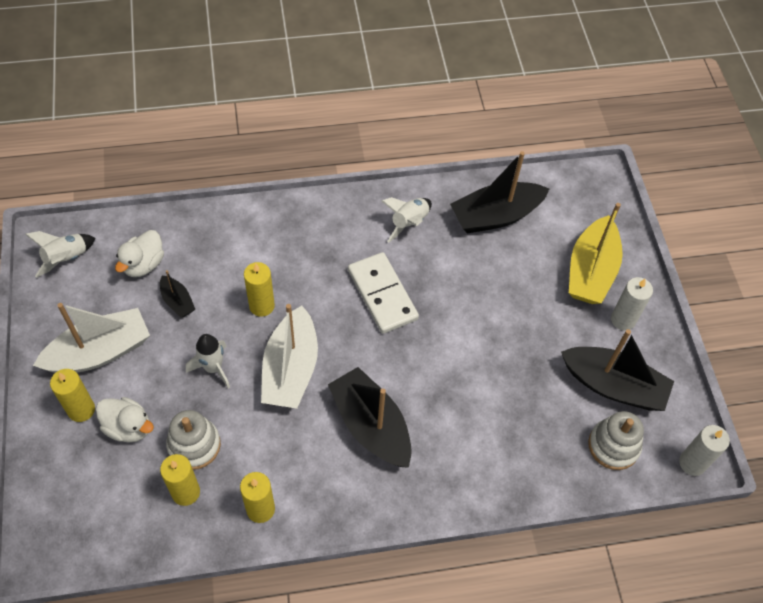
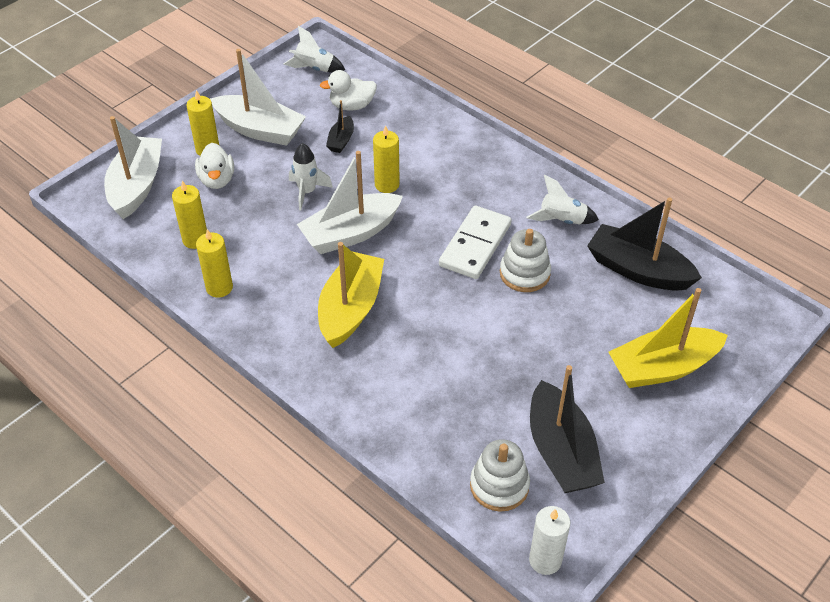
camera: 55 degrees right, 10 degrees down
white stacking toy [166,410,221,470] -> white stacking toy moved to [500,229,551,292]
black boat [328,367,412,468] -> yellow boat [318,242,384,348]
white candle [611,277,653,331] -> none
none -> white boat [104,116,162,219]

